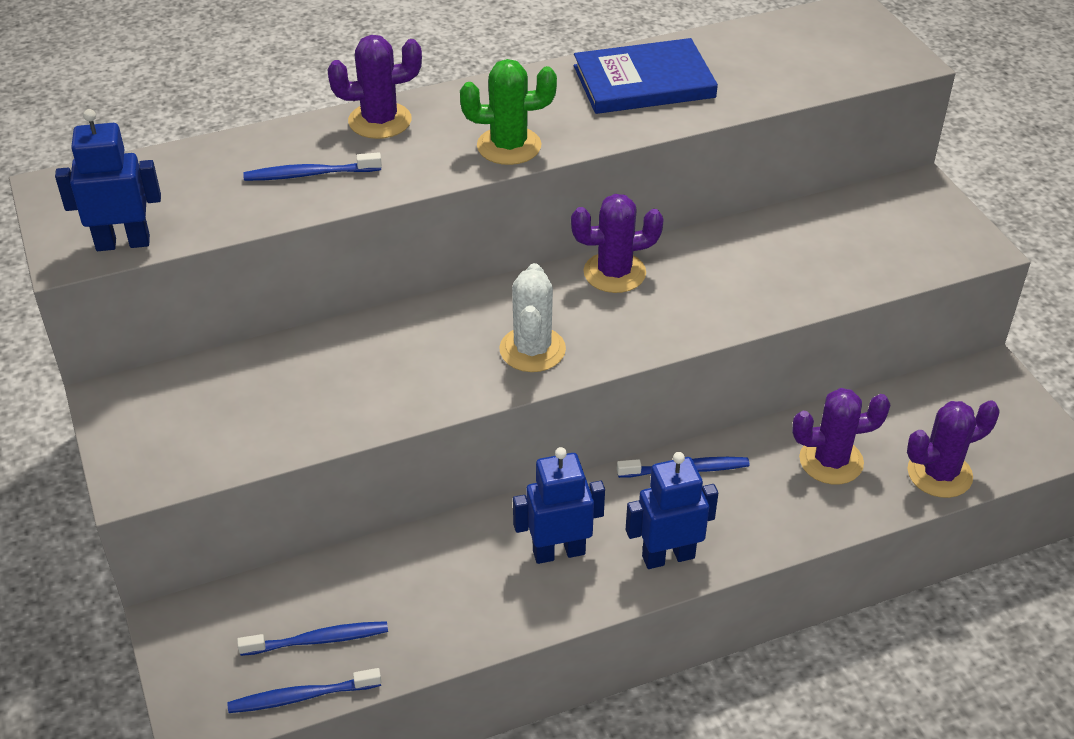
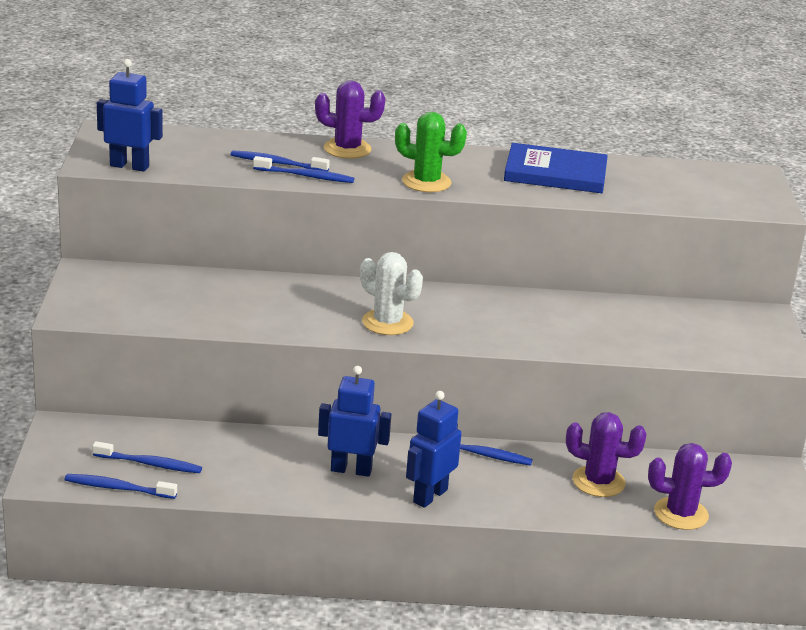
camera: 20 degrees right, 15 degrees down
white cactus [499,263,566,372] -> white cactus turned 75 degrees counterclockwise [360,252,423,335]
purple cactus [571,194,664,293] -> none
blue robot [626,452,718,569] -> blue robot turned 60 degrees counterclockwise [406,391,462,508]
none -> blue toothbrush [253,156,354,183]

